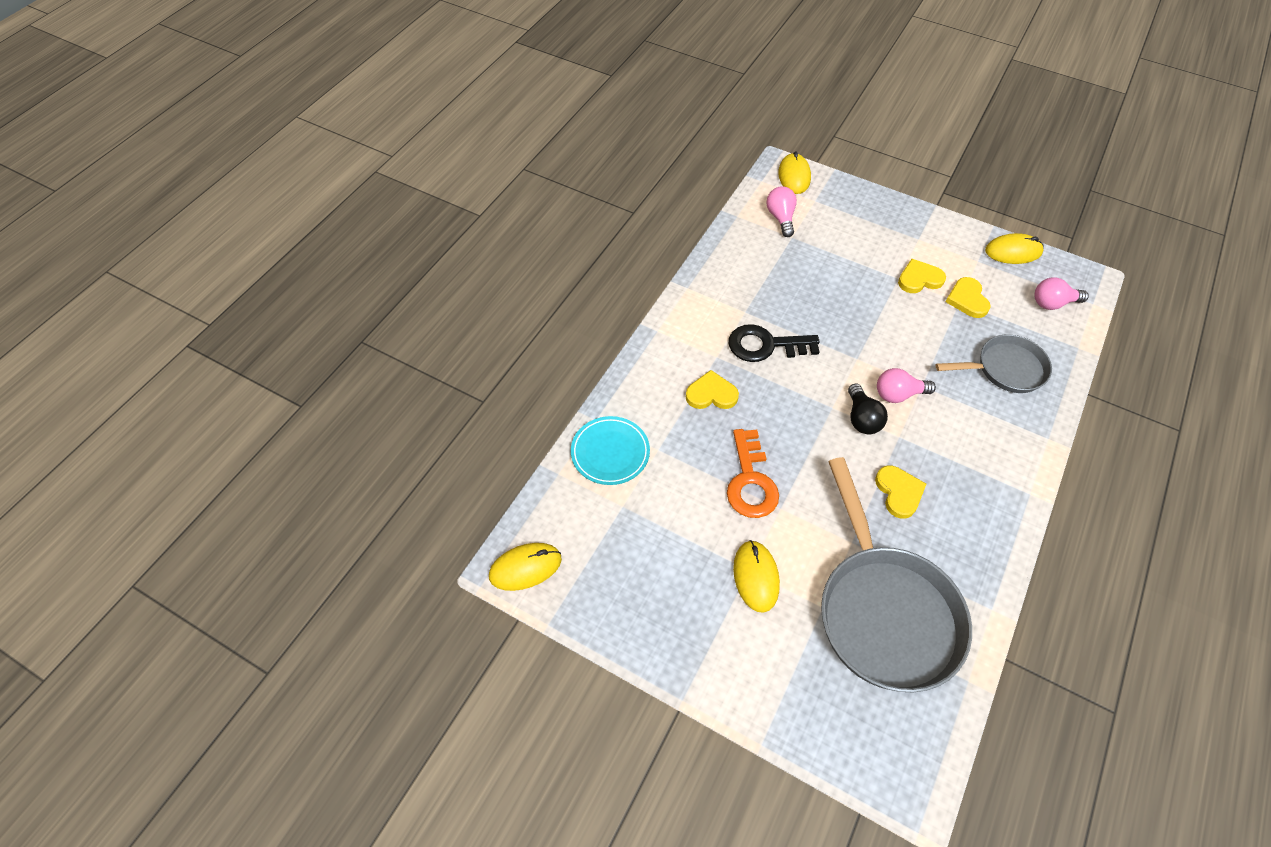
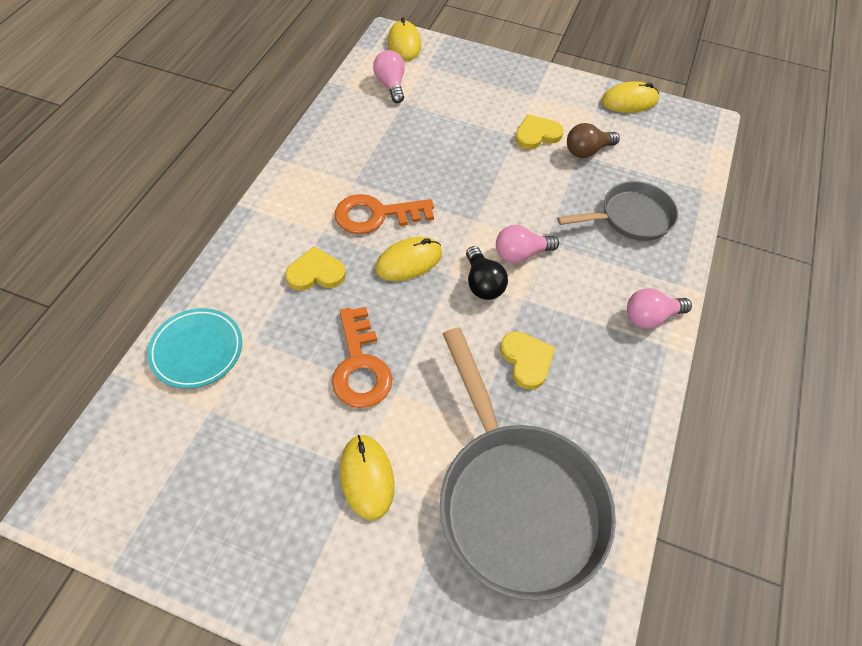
camera: 10 degrees left, 0 degrees up
yellow mouse [489,543,562,591] -> yellow mouse moved to [375,237,442,281]
black key [729,324,820,362] -> orange key [335,194,434,234]
yellow heart [946,277,991,318] -> brown light bulb [567,123,620,158]
pink light bulb [1035,277,1089,310] -> pink light bulb moved to [627,288,692,329]

